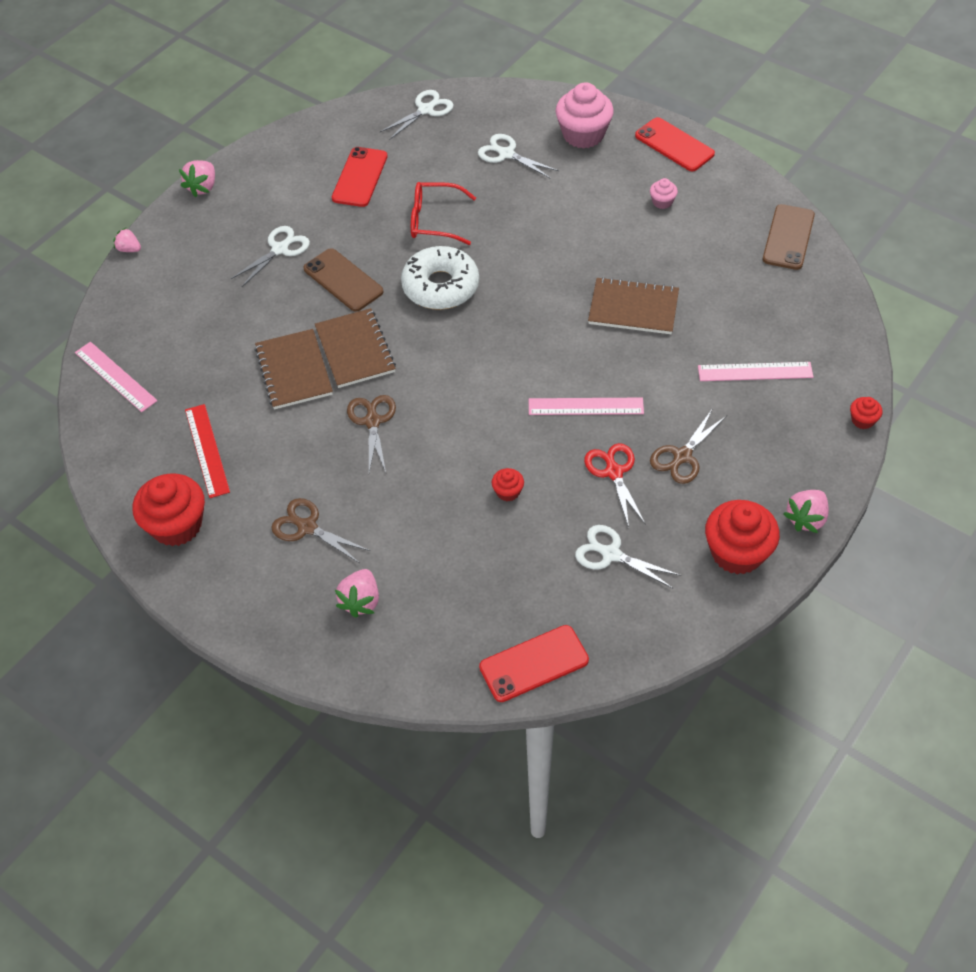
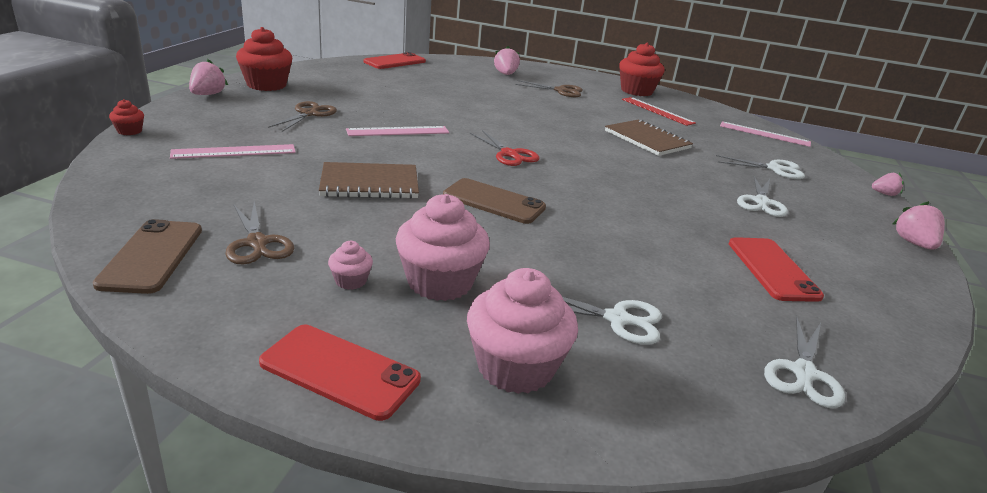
camera: 155 degrees right, 25 degrees down
brown phone [304,248,384,312] -> brown phone moved to [443,178,546,224]
brown notebook [315,308,396,388] -> none
brown scissors [347,395,396,472] -> brown scissors moved to [225,201,294,265]
white donut [401,246,479,310] -> none
red glasses [411,182,476,245] -> none
red cupcake [492,468,524,502] -> none
white scissors [575,525,681,589] -> white scissors moved to [716,155,805,179]
red scissors [584,443,646,527] -> red scissors moved to [470,130,540,166]
none -> pink cupcake [396,194,490,301]

